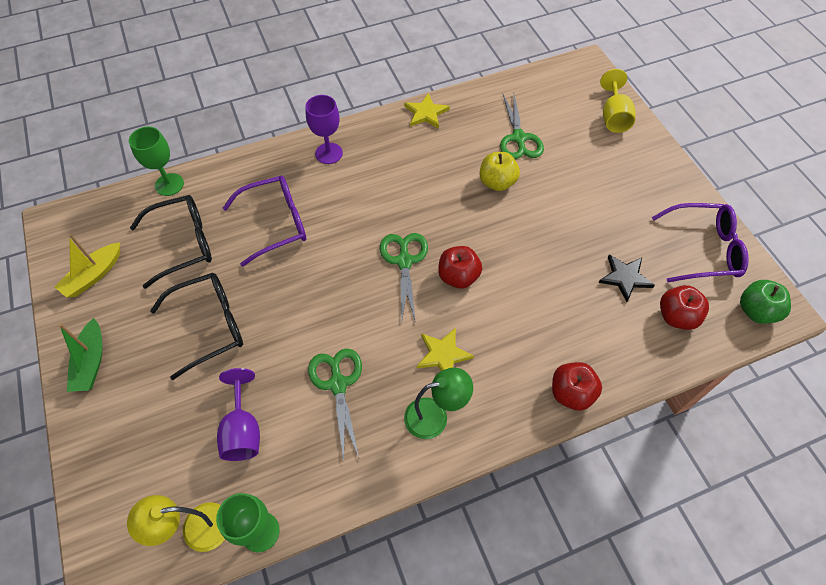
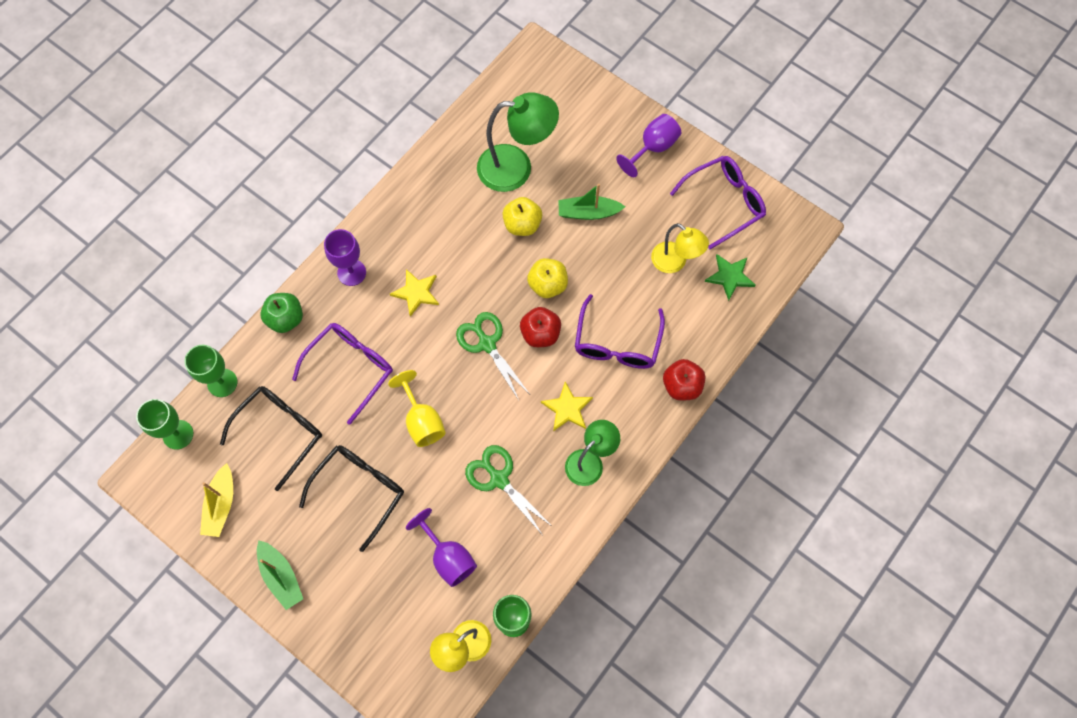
camera: 30 degrees left, 10 degrees up
yellow star [404,93,450,129] -> yellow star moved to [390,269,439,317]
green scissors [500,94,544,159] -> green lamp [477,92,559,192]
black star [598,254,655,302] -> yellow lamp [651,223,709,273]
yellow goblet [600,69,635,133] -> yellow goblet moved to [388,370,446,447]
red apple [660,285,709,330] -> green star [705,254,756,301]
green apple [740,280,791,324] -> green apple moved to [260,293,303,333]
none -> green goblet [136,399,193,450]
none -> yellow apple [527,258,568,298]
none -> green boat [558,184,625,220]
none -> purple glasses [575,294,665,369]
none -> purple goblet [616,114,681,177]

